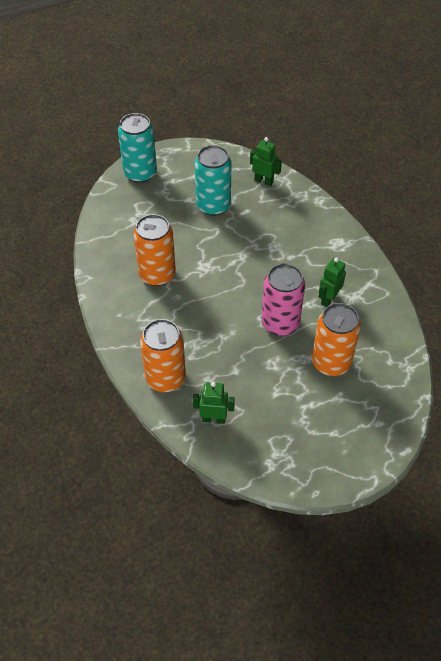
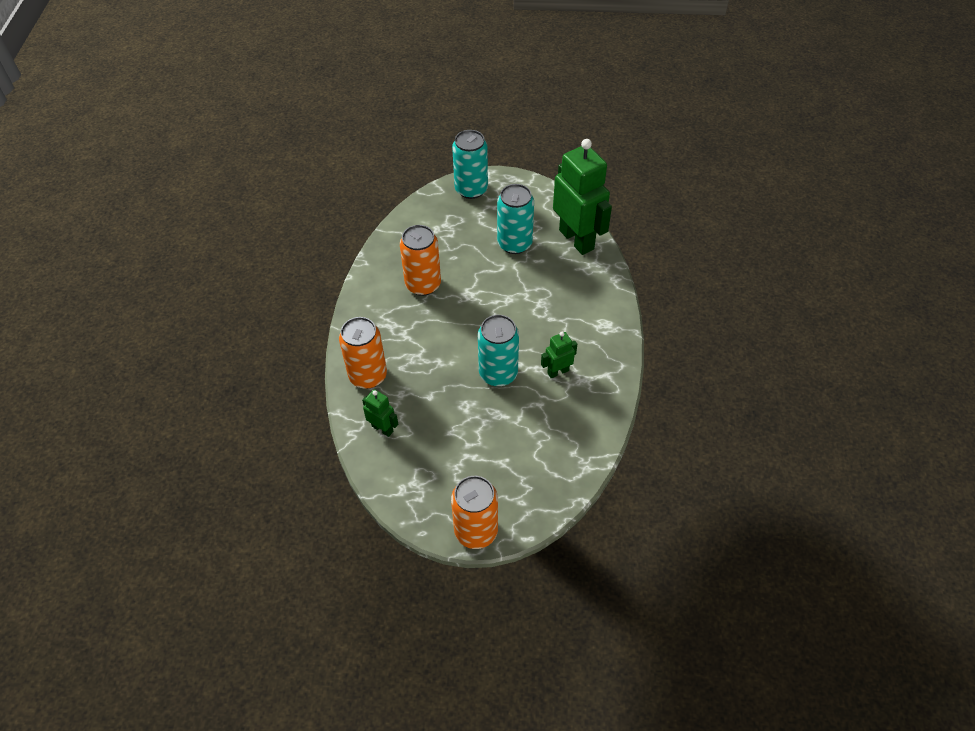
camera: 30 degrees right, 0 degrees up
green robot [250,137,282,186] -> green robot [553,139,612,255], size x2.17
pink can [261,263,305,336] -> turquoise can [478,315,519,387]
orange can [312,303,361,376] -> orange can moved to [451,476,498,549]

